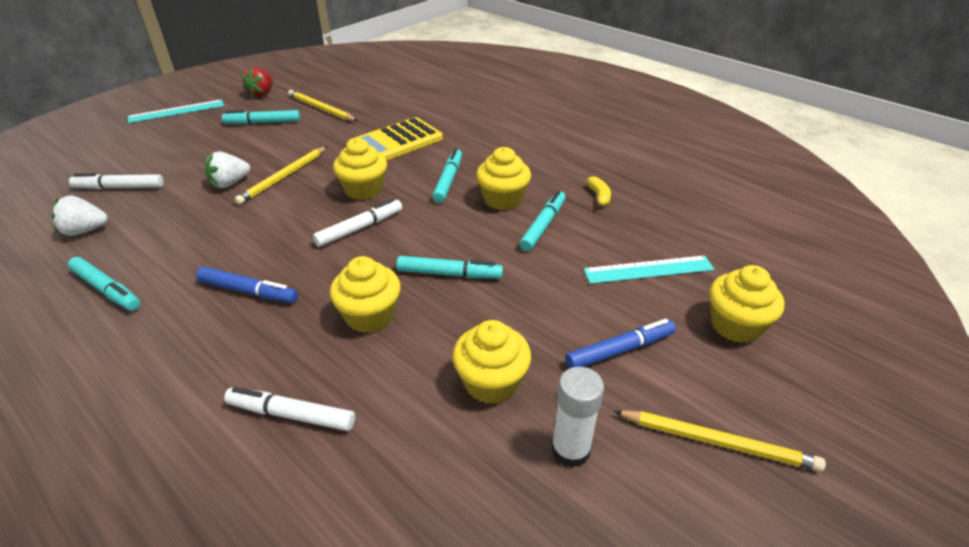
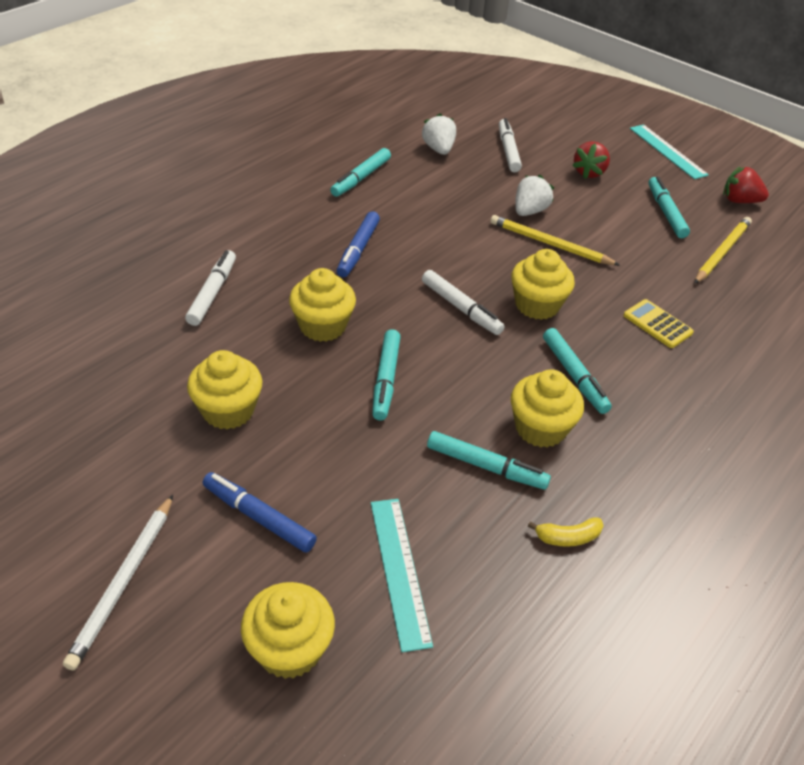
camera: 85 degrees right, 5 degrees up
white strawberry [205,151,250,188] -> white strawberry turned 75 degrees clockwise [515,175,554,216]
yellow calculator [348,117,443,161] -> yellow calculator [624,299,694,348], size x0.55
turquoise marker [432,148,462,203] -> turquoise marker turned 60 degrees clockwise [543,328,612,414]
white glue stick [551,367,604,468] -> none
blue marker [565,319,676,369] -> blue marker turned 150 degrees clockwise [203,472,317,553]
yellow pencil [614,410,826,472] -> white pencil [63,495,173,670]
none -> red strawberry [572,141,610,179]

